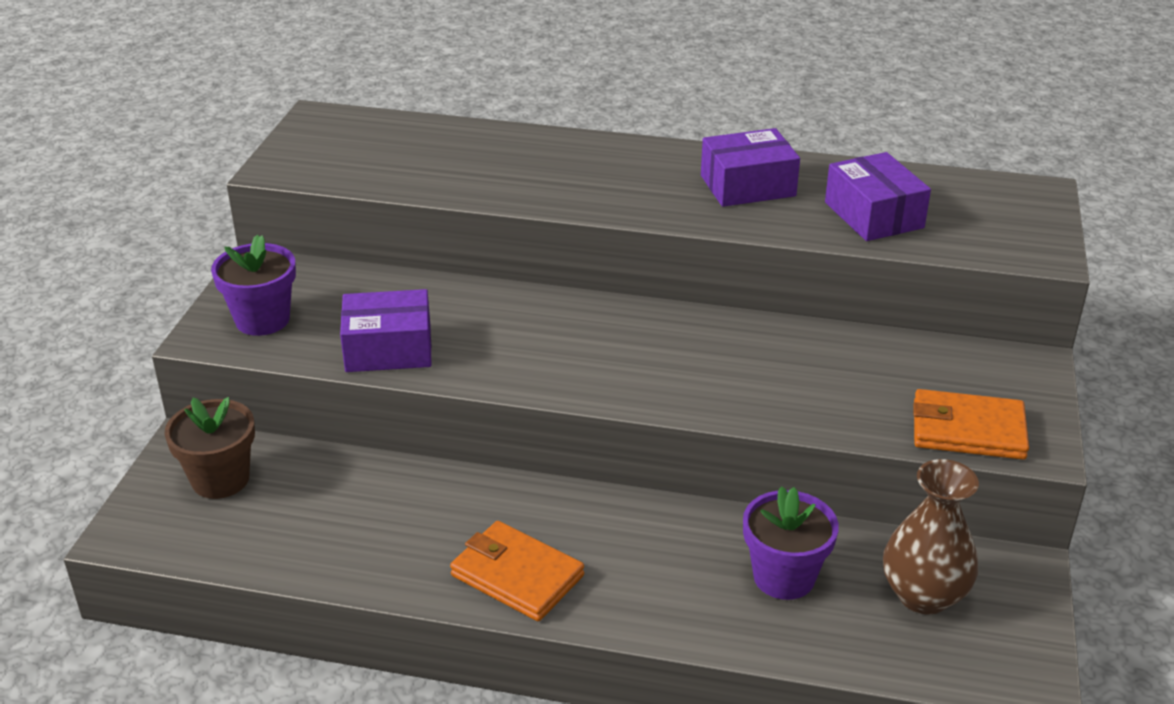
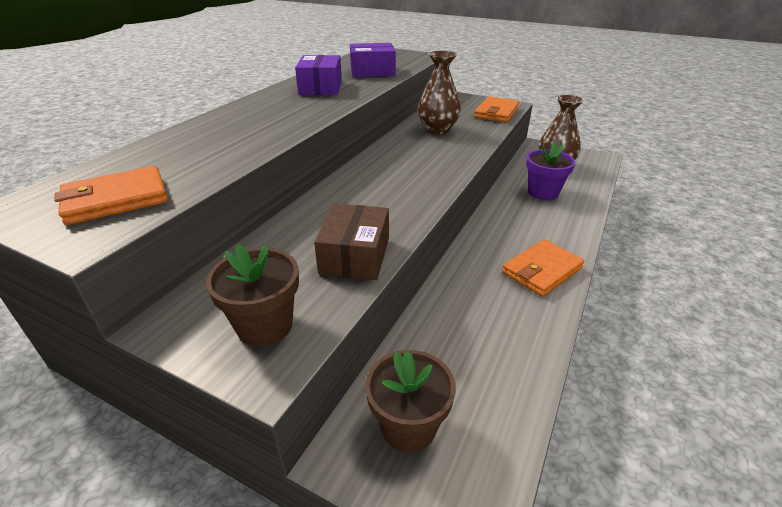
camera: 75 degrees left, 0 degrees up
purple flower pot [211,234,296,336] -> brown flower pot [206,244,299,346]
purple box [340,289,432,372] -> brown box [314,204,389,280]
none -> orange wallet [54,166,168,225]
none -> brown vase [418,51,461,134]

